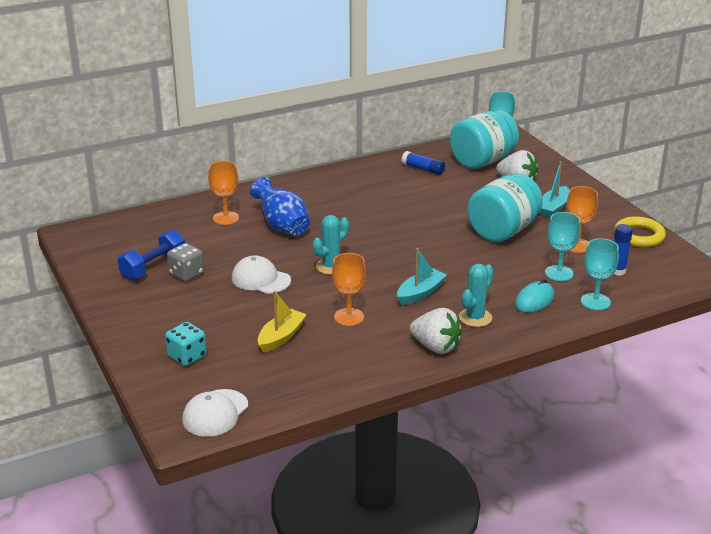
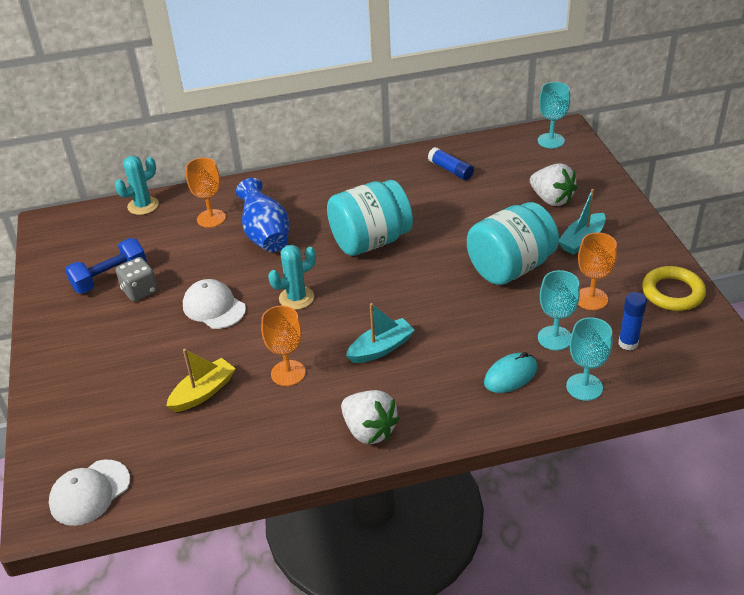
camera: 15 degrees right, 10 degrees up
turquoise dice [165,322,207,366] -> none
turquoise jar [450,110,519,169] -> turquoise jar moved to [327,180,413,256]
turquoise cactus [459,264,493,327] -> turquoise cactus moved to [115,156,159,215]

